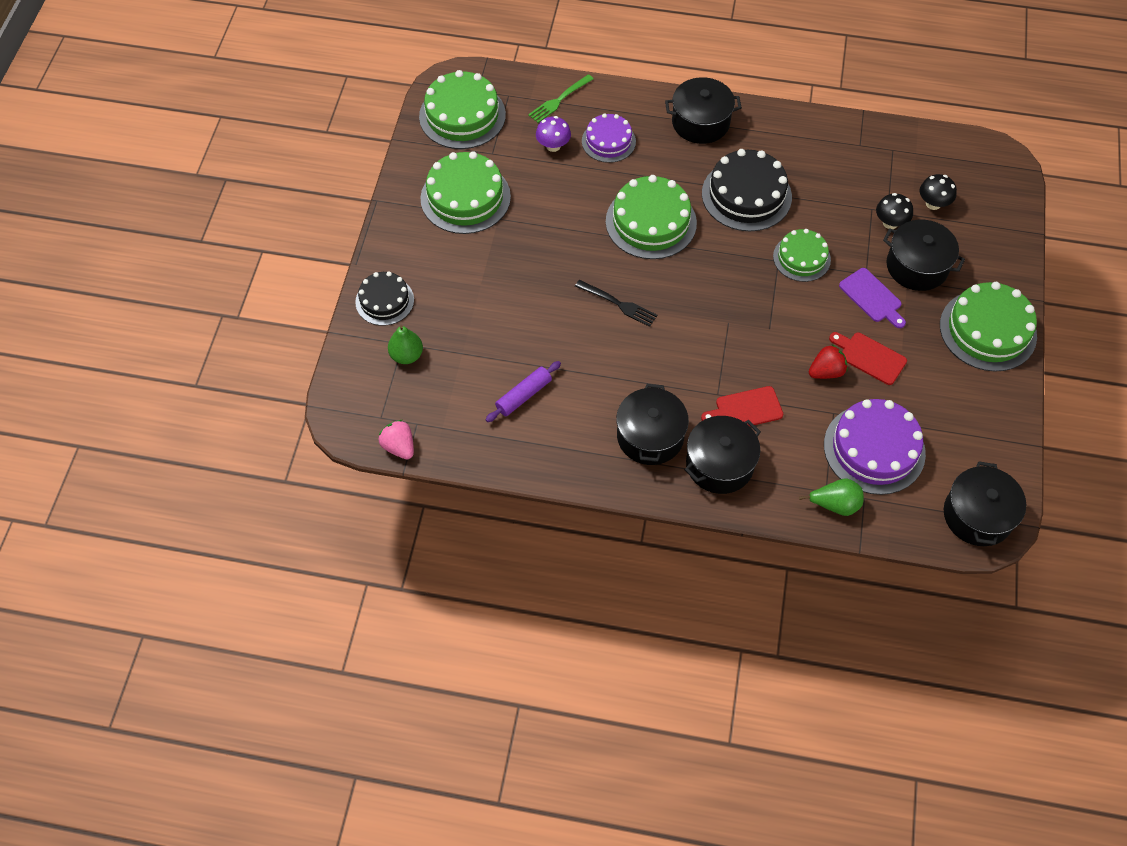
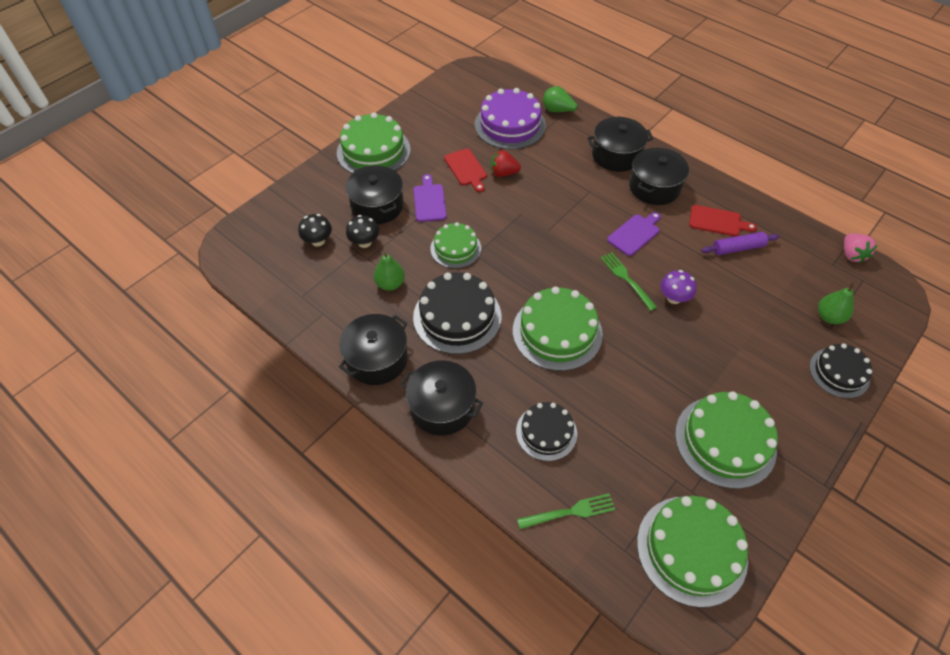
camera: 150 degrees left, 5 degrees down
purple mushroom [536,116,571,152] -> purple mushroom moved to [660,270,696,304]
black fork [575,280,657,327] -> green fork [601,252,657,311]
purple cake [582,113,636,163] -> black cake [516,402,577,461]
red cutting board [701,386,783,426] -> red cutting board moved to [689,205,757,236]
black pot [944,461,1026,546] -> black pot moved to [339,314,408,385]
none -> green pear [374,252,405,291]
none -> purple cutting board [607,212,661,256]

